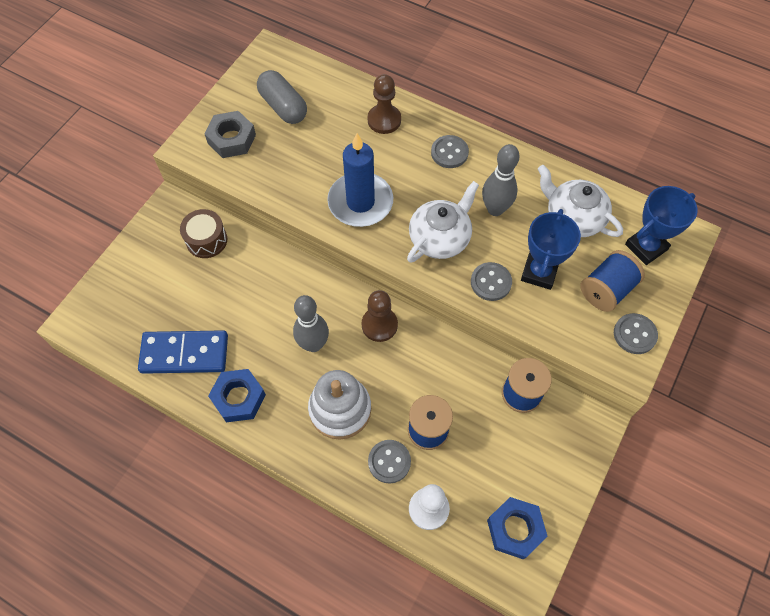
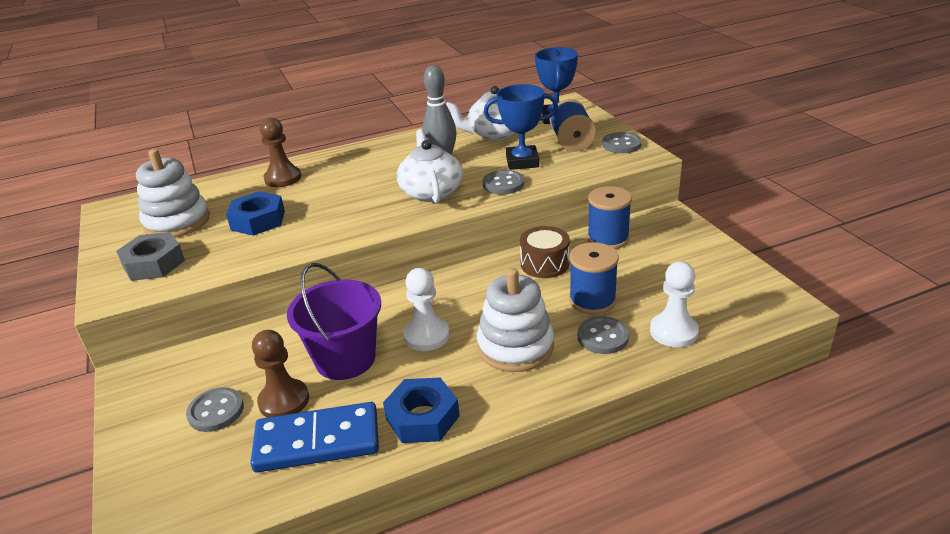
camera: 50 degrees left, 30 degrees down
blue domino [138,330,228,374] -> blue domino turned 45 degrees clockwise [250,402,379,473]
brown drum [180,209,227,258] -> brown drum moved to [520,226,570,278]
grey capsule [257,70,307,124] -> white stacking toy [136,149,210,238]
grey bowling pin [293,295,329,352] -> white pawn [403,268,449,351]
blue candle [327,133,393,227] -> none
brown pawn [362,290,398,342] -> brown pawn moved to [252,330,309,418]
grey button [431,135,469,168] -> grey button moved to [186,387,244,432]
blue nut [487,497,547,560] -> blue nut moved to [226,191,285,236]
blue trophy [521,209,581,290] -> blue trophy turned 60 degrees counterclockwise [484,84,558,170]
none -> purple bucket [287,263,381,380]

